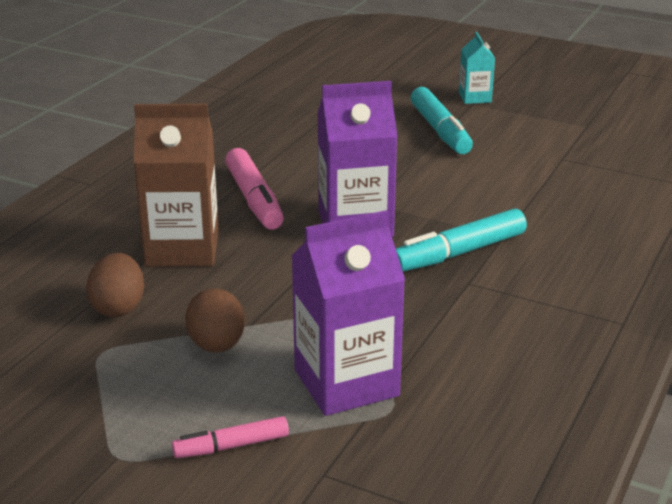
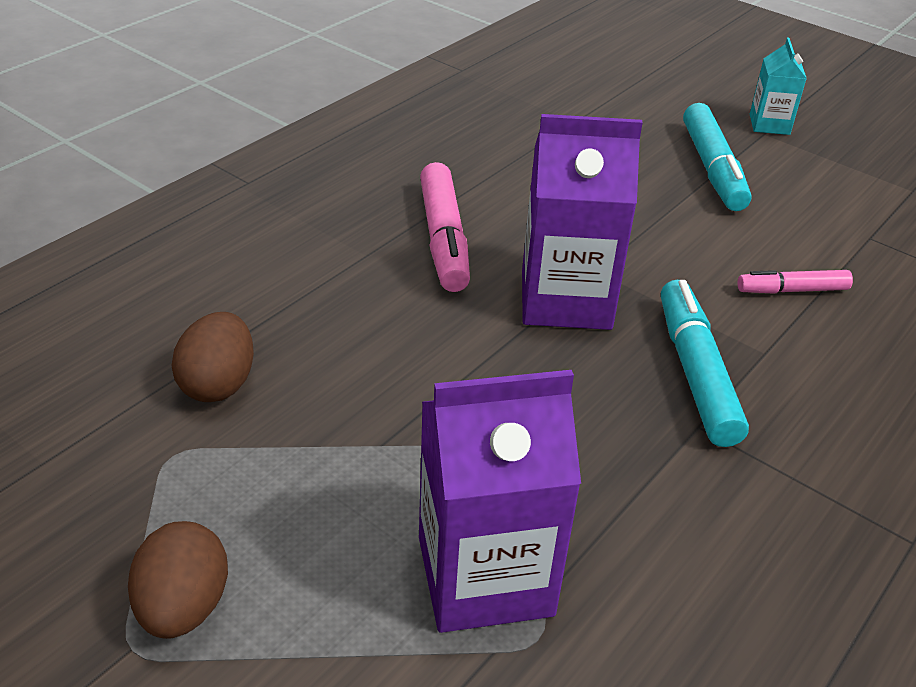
camera: 10 degrees right, 10 degrees up
brown carton [134,104,219,267] -> none
pink marker [172,416,289,458] -> pink marker moved to [737,270,853,294]
brown egg [185,289,245,353] -> brown egg moved to [128,521,228,639]
turquoise marker [396,208,527,272] -> turquoise marker turned 105 degrees clockwise [661,280,749,447]

